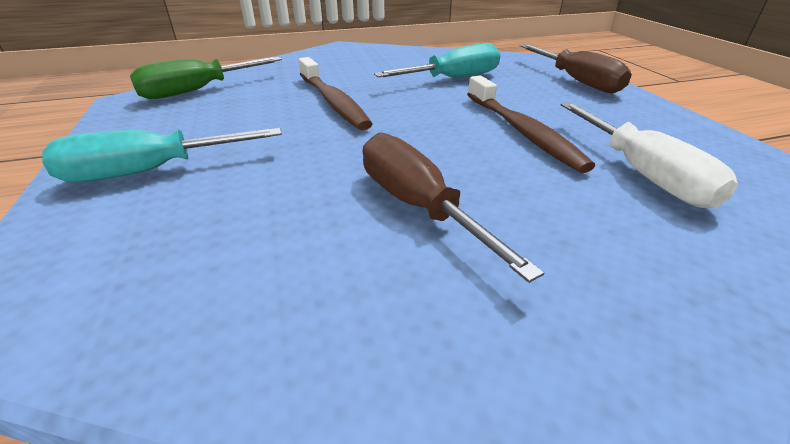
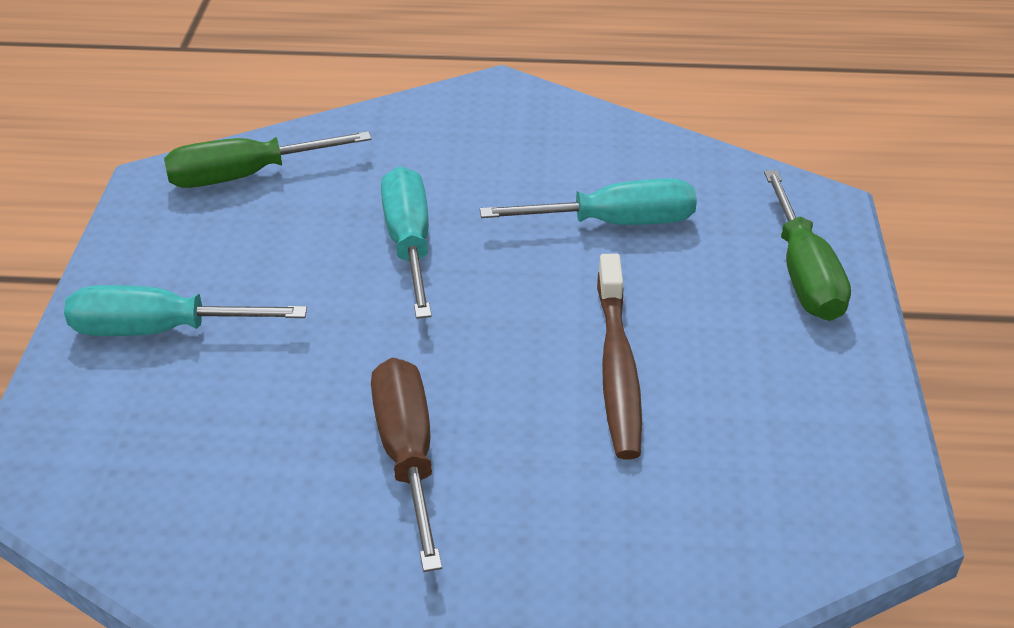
camera: 20 degrees right, 5 degrees up
brown toothbrush [299,57,373,130] -> turquoise screwdriver [381,166,432,319]
brown screwdriver [520,44,632,93] -> green screwdriver [764,170,851,321]
white screwdriver [560,102,738,208] -> none

